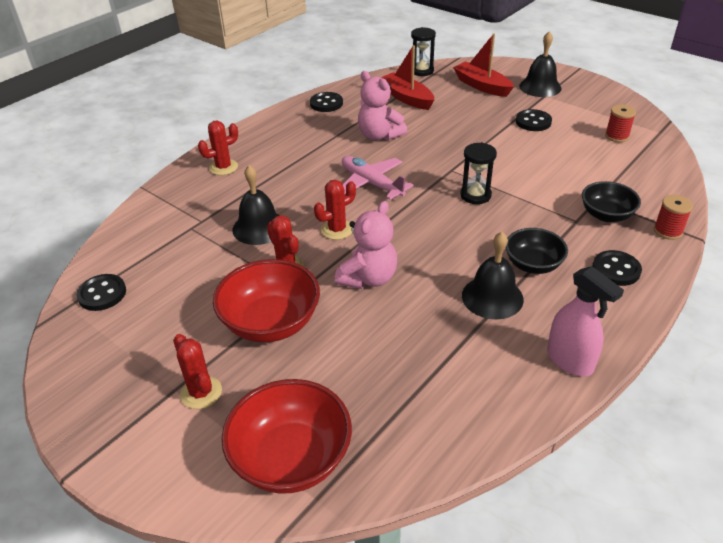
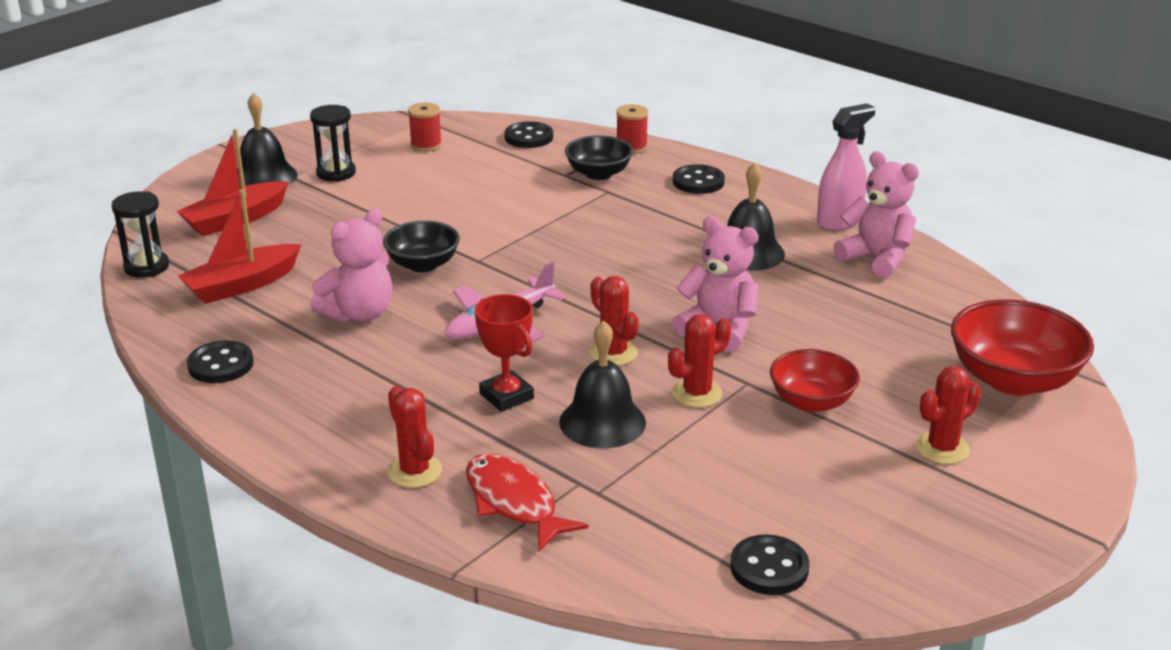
camera: 90 degrees left, 10 degrees down
red bowl [213,259,320,343] -> red bowl [770,349,860,412], size x0.63
black hourglass [460,142,497,204] -> black hourglass moved to [310,105,356,182]
black bowl [505,228,568,274] -> black bowl moved to [383,221,460,272]
black button [516,109,552,131] -> black button moved to [504,121,553,148]
none -> red fish [466,453,588,551]
none -> red trophy [475,294,534,412]
none -> pink teddy bear [833,151,919,278]

